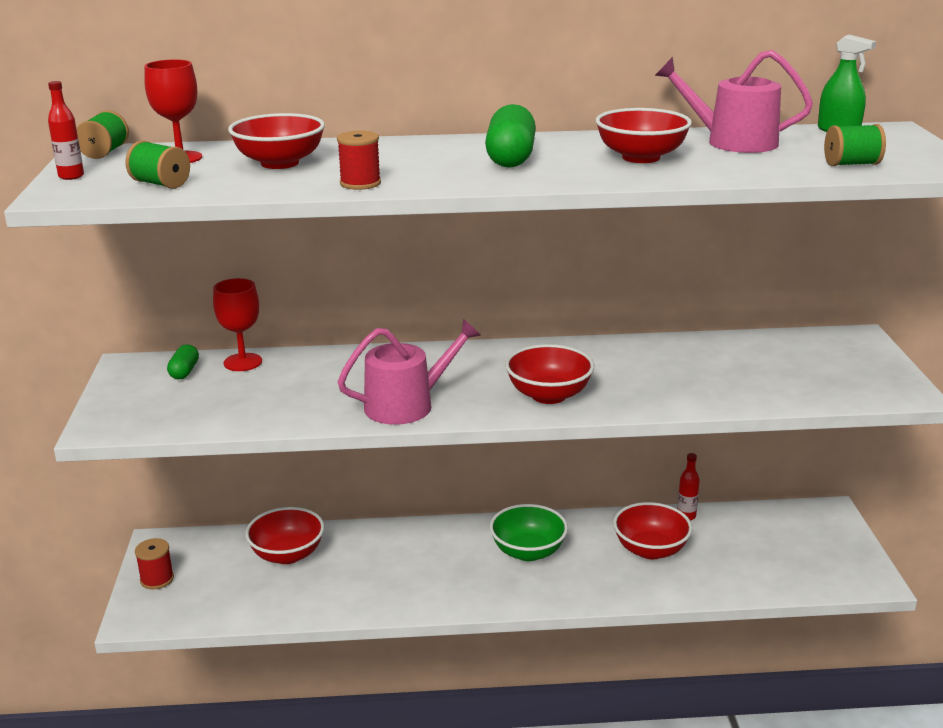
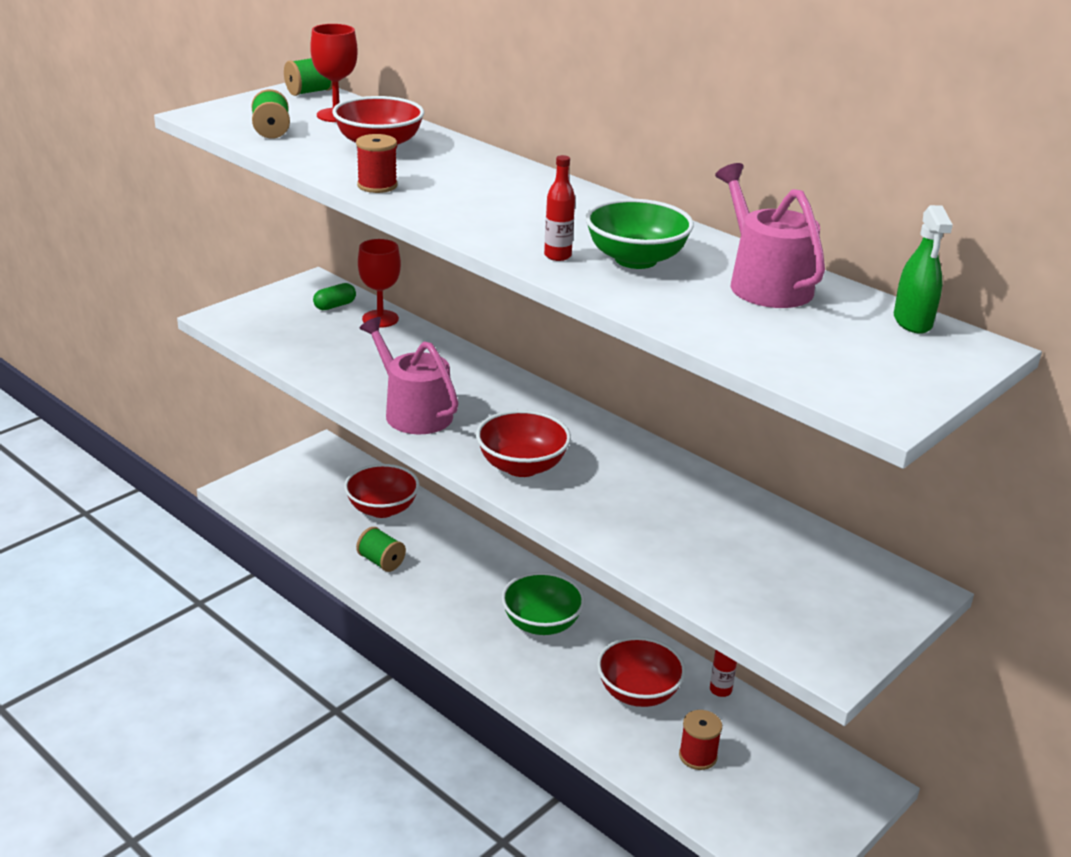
camera: 45 degrees right, 5 degrees up
red bottle [48,81,84,180] -> red bottle moved to [544,155,575,261]
red spool [135,538,174,590] -> red spool moved to [679,710,722,770]
pink watering can [338,319,481,425] -> pink watering can turned 150 degrees counterclockwise [359,317,459,434]
green capsule [485,104,536,168] -> none
red bowl [596,108,692,163] -> green bowl [585,199,694,269]
green spool [824,124,886,166] -> green spool moved to [356,527,406,572]

